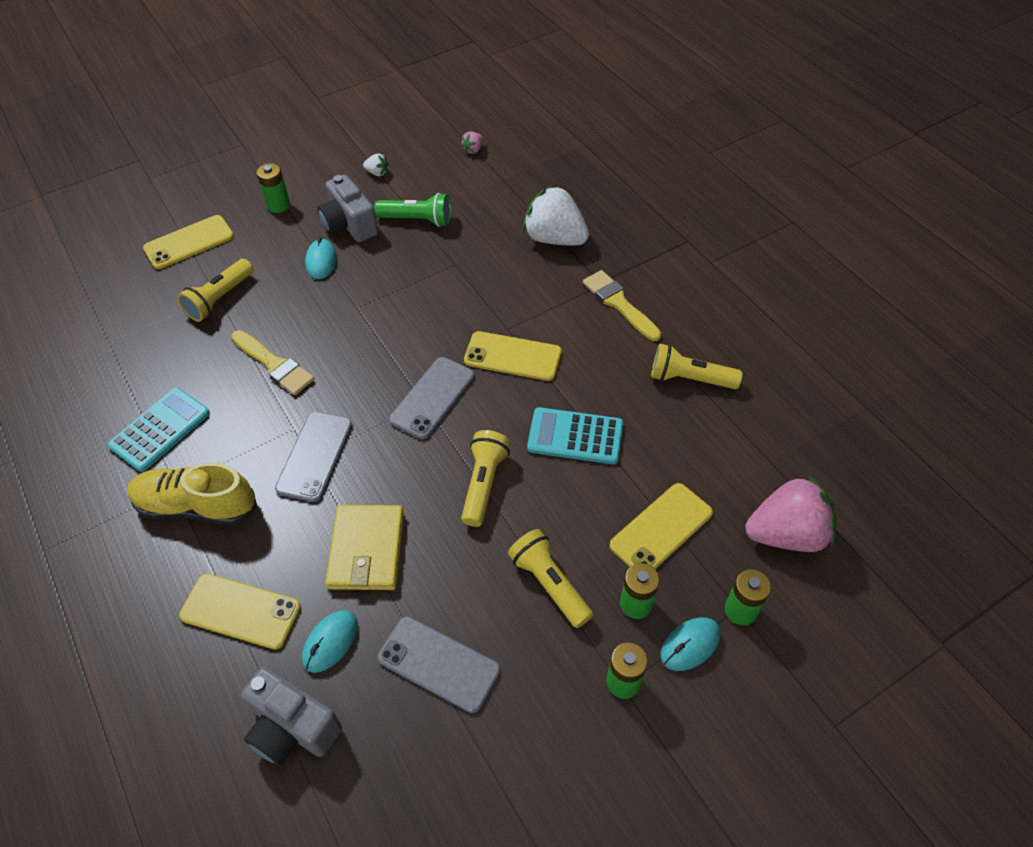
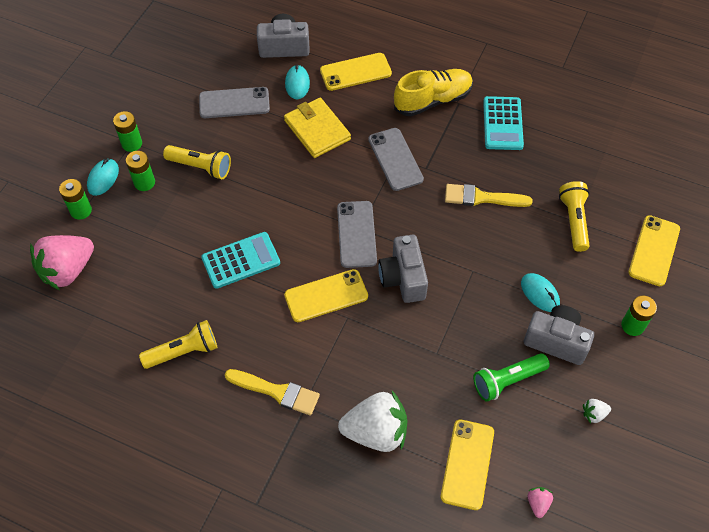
camera: 145 degrees right, 5 degrees up
yellow flashlight [461,430,510,527] -> none
yellow phone [610,483,713,569] -> yellow phone moved to [441,419,494,510]
none -> grey camera [378,235,428,303]

